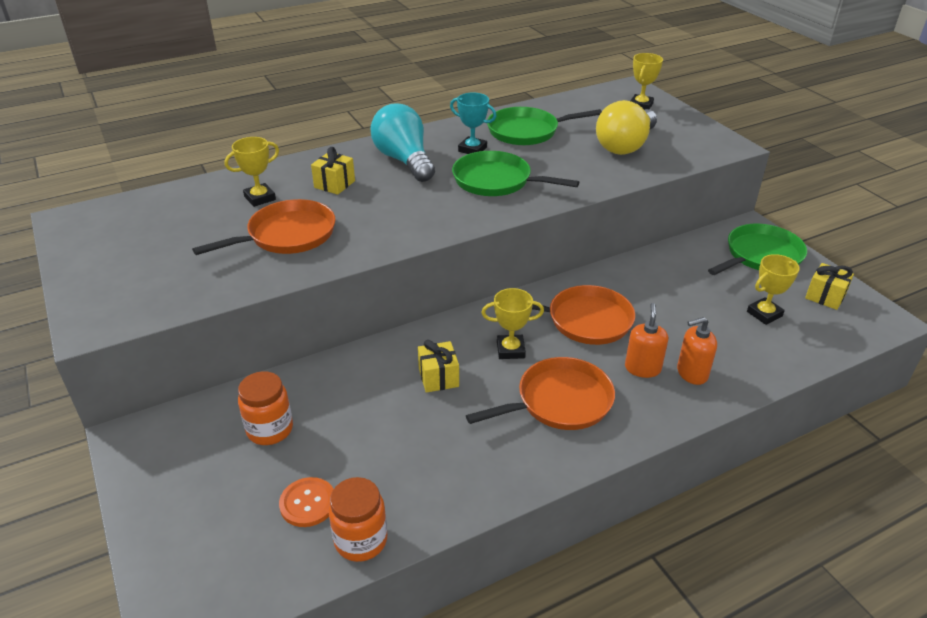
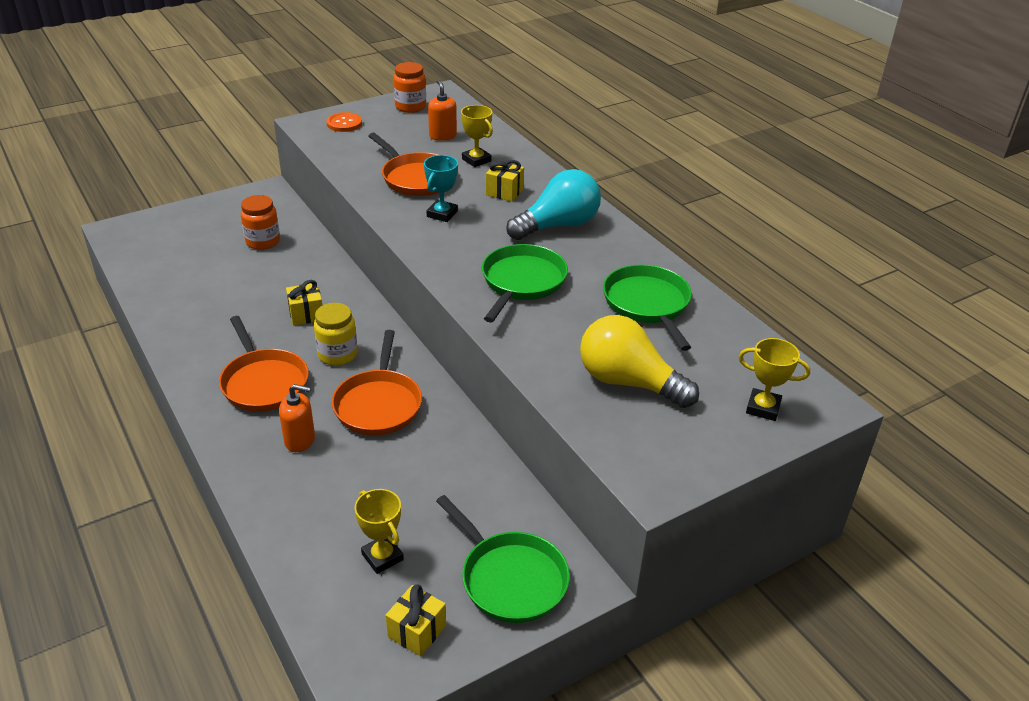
camera: 85 degrees right, 0 degrees up
orange button [279,477,334,527] -> orange button moved to [326,112,362,132]
orange jar [328,477,387,562] -> orange jar moved to [393,62,426,113]
turquoise trophy [450,93,497,154] -> turquoise trophy moved to [424,155,458,222]
yellow trophy [481,288,544,359] -> yellow jar [314,303,358,366]
orange soap dispenser [677,317,717,385] -> orange soap dispenser moved to [428,80,457,141]

